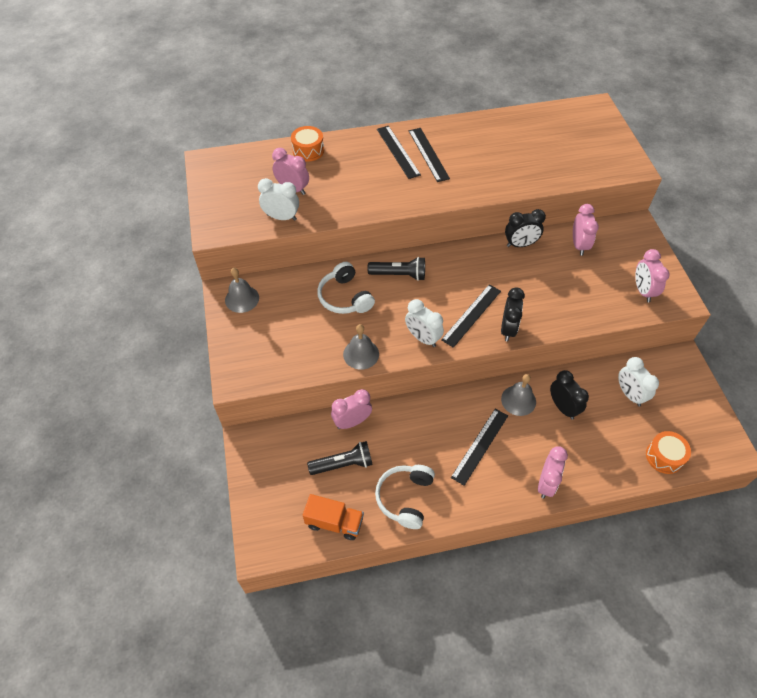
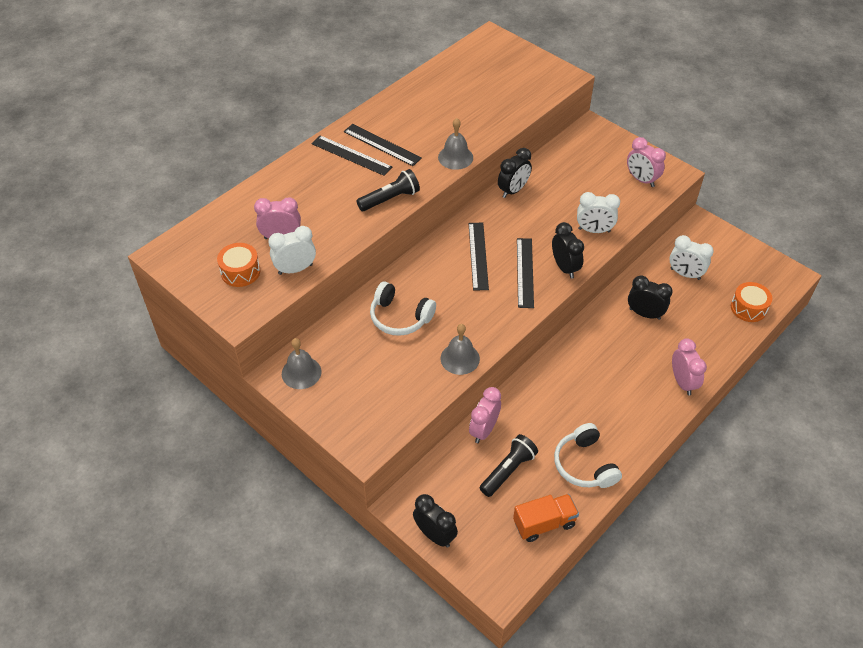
camera: 35 degrees left, 5 degrees down
orange drum [291,126,324,162] -> orange drum moved to [217,243,261,287]
black flashlight [367,257,425,281] -> black flashlight moved to [356,169,420,211]
white clock [405,299,444,347] -> white clock moved to [577,192,620,233]
black ruler [451,409,508,486] -> black ruler moved to [469,223,489,291]
grey bell [501,374,536,416] -> grey bell moved to [438,118,473,170]
pink clock [573,204,599,256] -> none
none -> black clock [413,494,458,548]

